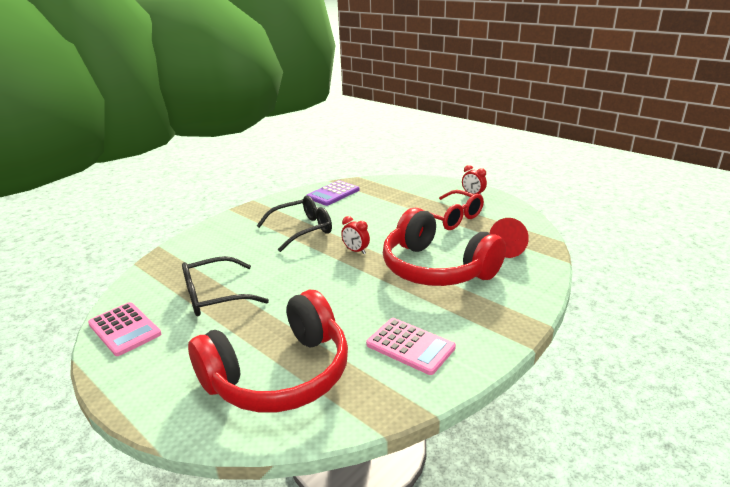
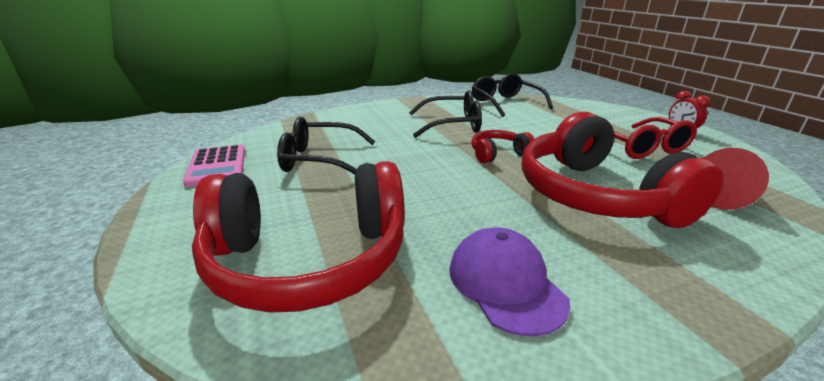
camera: 25 degrees right, 0 degrees up
purple calculator [306,180,359,206] -> black glasses [472,73,553,117]
red clock [341,216,370,254] -> red headphones [471,130,535,163]
pink calculator [366,318,456,375] -> purple cap [449,227,571,336]

